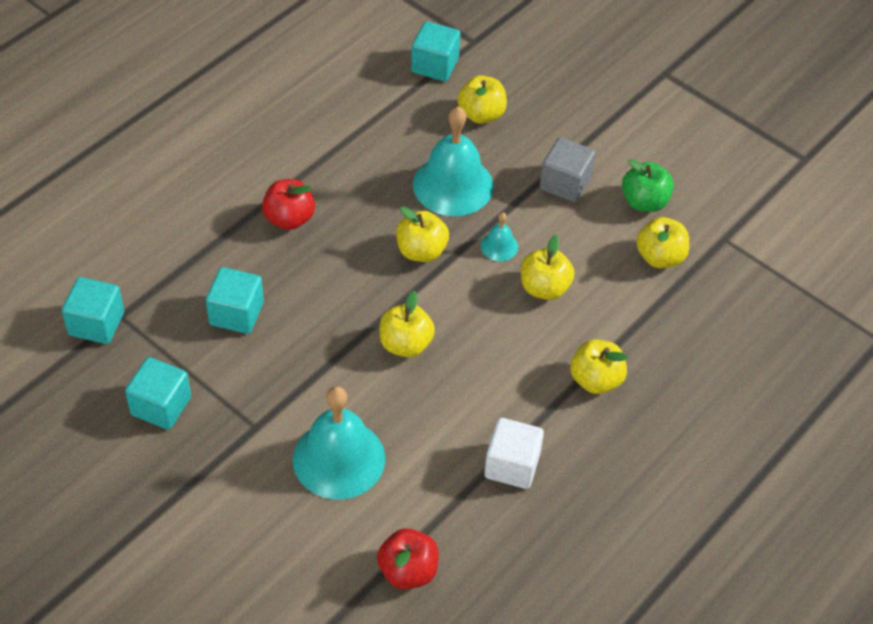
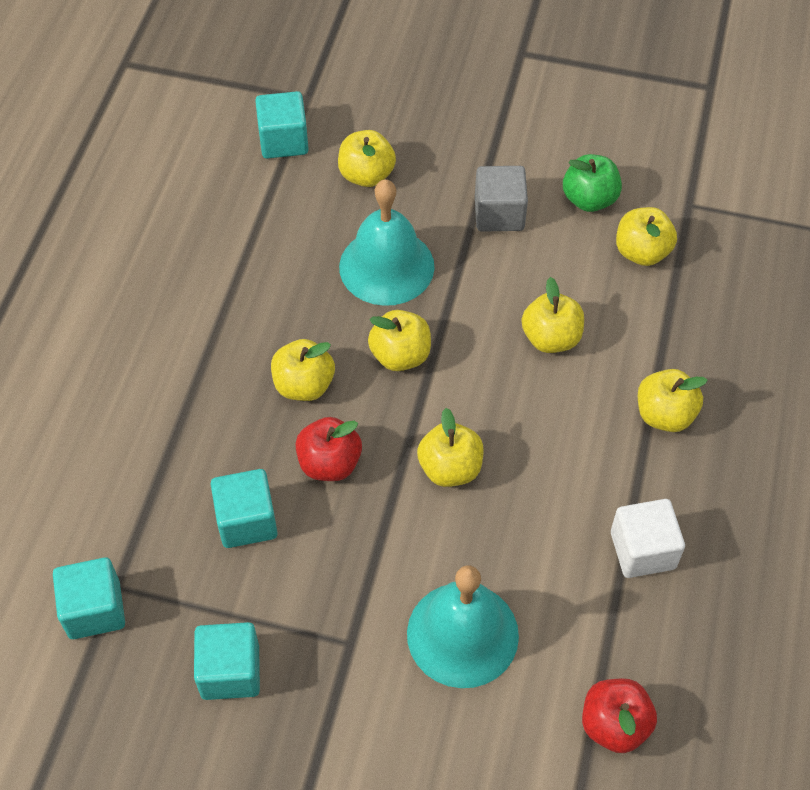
camera: 25 degrees left, 5 degrees up
red apple [262,179,315,230] -> red apple moved to [295,417,362,481]
turquoise bell [481,212,518,261] -> none
none -> yellow apple [271,339,335,401]

